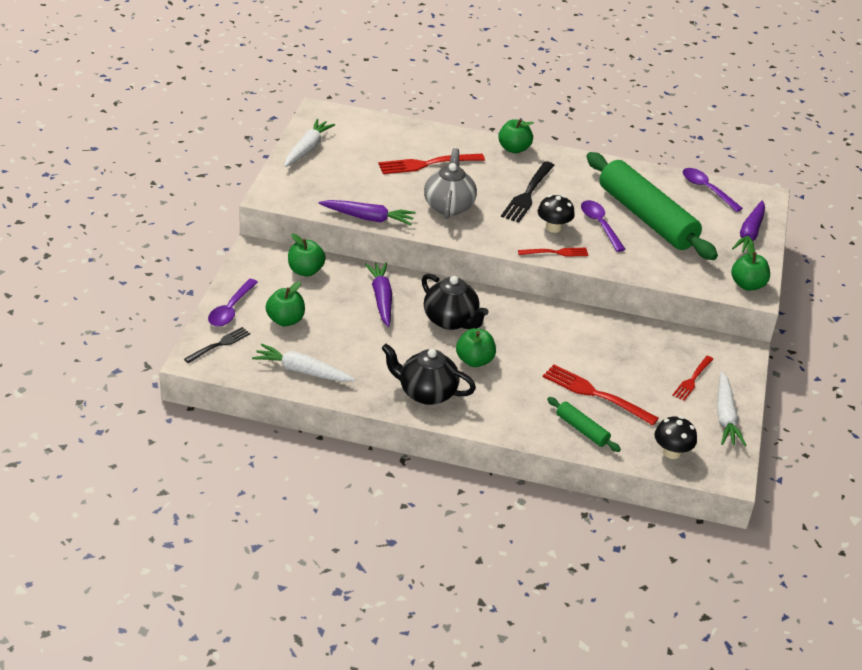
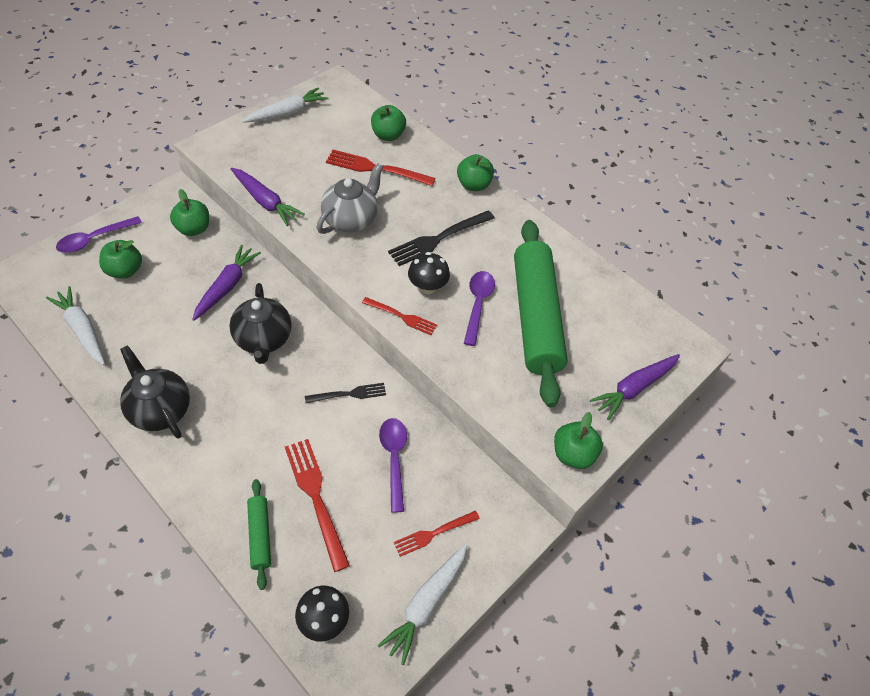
camera: 30 degrees right, 15 degrees up
black fork [184,327,250,363] -> black fork moved to [305,383,386,403]
green apple [456,328,496,367] -> green apple moved to [371,105,406,141]
purple spoon [683,168,743,212] -> purple spoon moved to [379,418,407,513]

